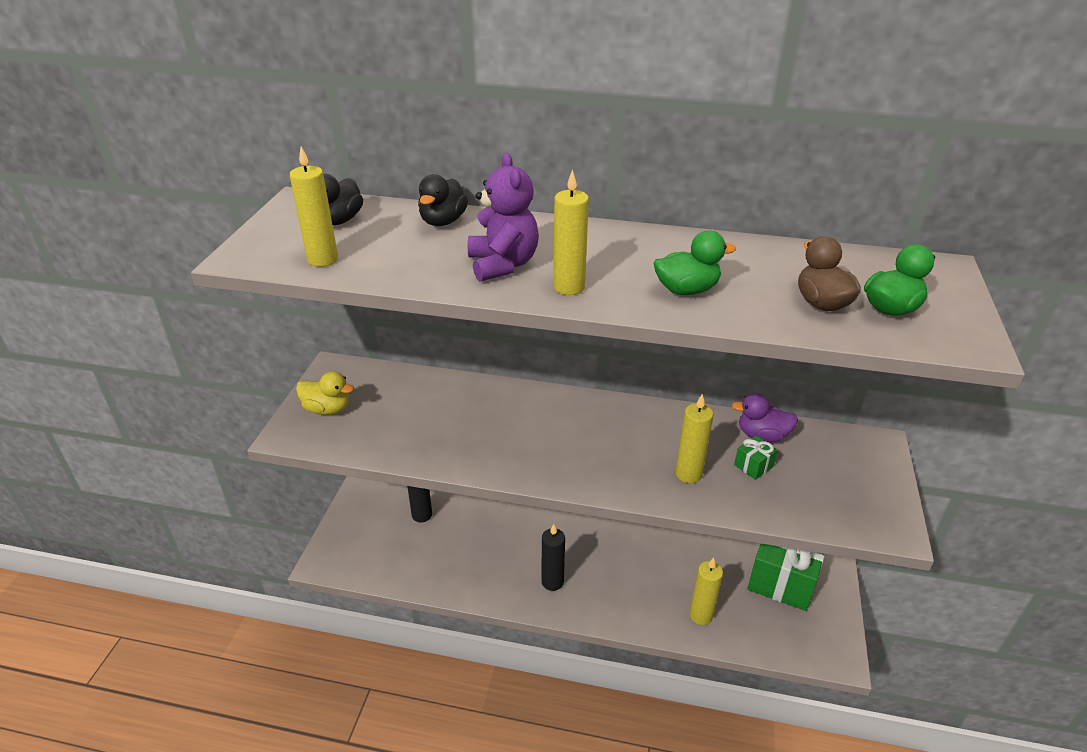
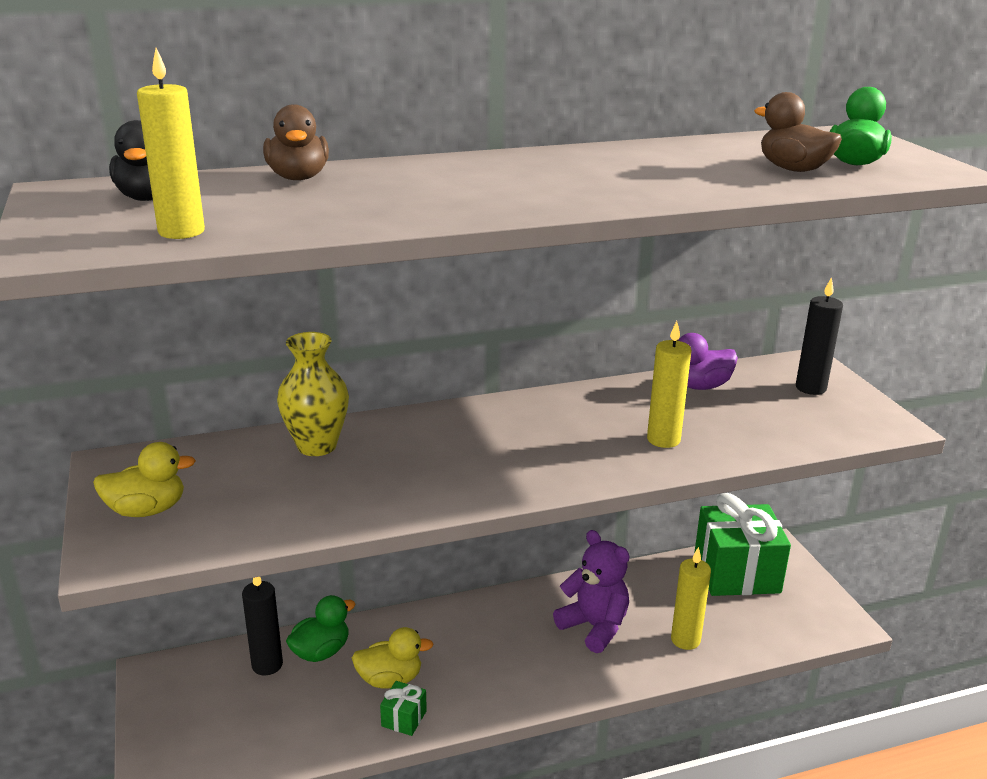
camera: 30 degrees left, 10 degrees down
black duck [418,174,468,226] -> brown duck [263,104,329,180]
purple teddy bear [468,153,539,282] -> purple teddy bear moved to [553,530,630,653]
black candle [542,524,565,591] -> black candle moved to [796,277,843,395]
yellow candle [553,169,589,295] -> none
green duck [654,231,736,295] -> green duck moved to [286,595,355,662]
green gift [734,436,778,480] -> green gift moved to [380,681,427,736]
none -> yellow vase [277,332,349,456]
none -> yellow duck [352,627,433,688]

